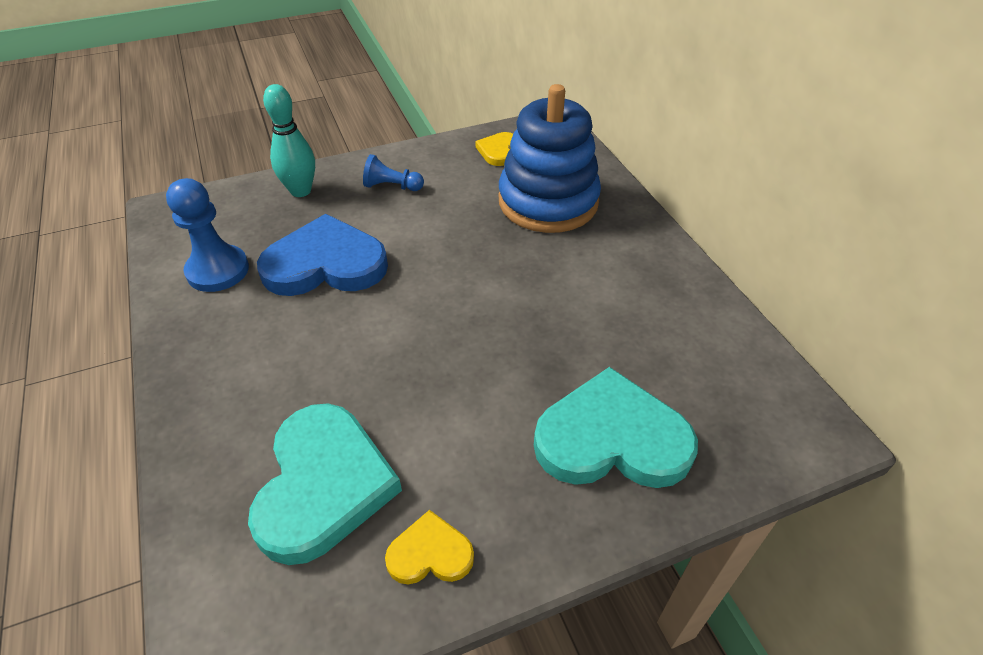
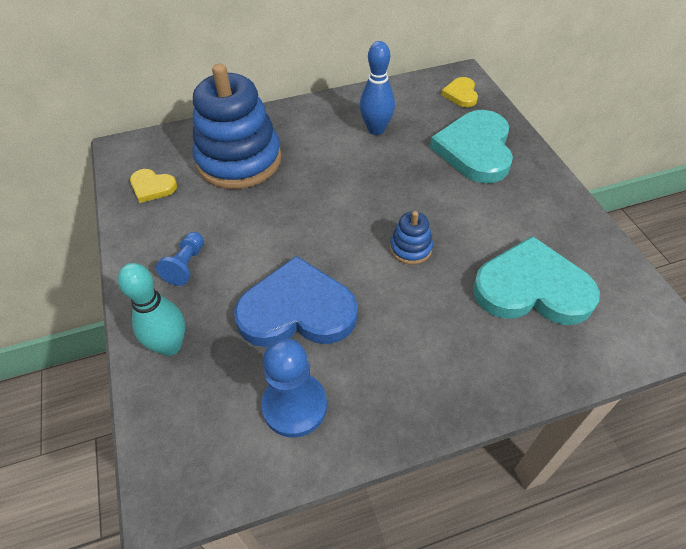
camera: 85 degrees left, 5 degrees up
blue heart [257,214,388,296] -> blue heart turned 90 degrees clockwise [234,256,358,347]
yellow heart [385,510,474,585] -> yellow heart moved to [441,77,478,107]
none -> blue bowling pin [360,41,395,135]
none -> blue stacking toy [390,211,433,265]

